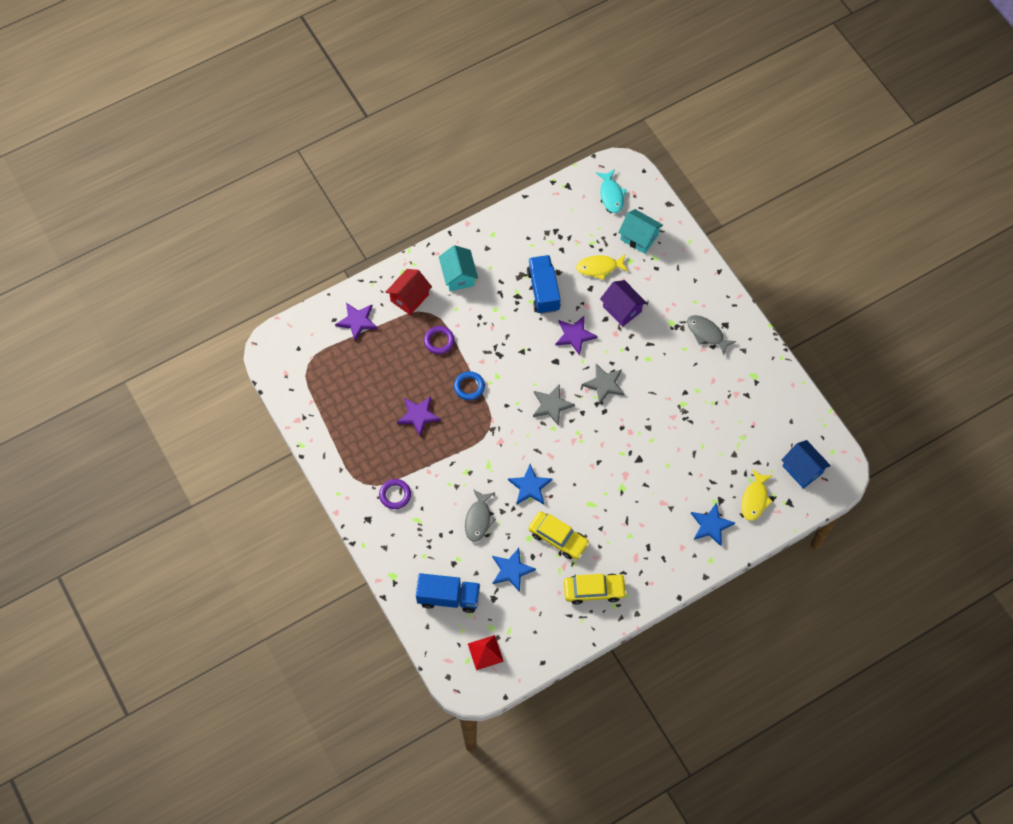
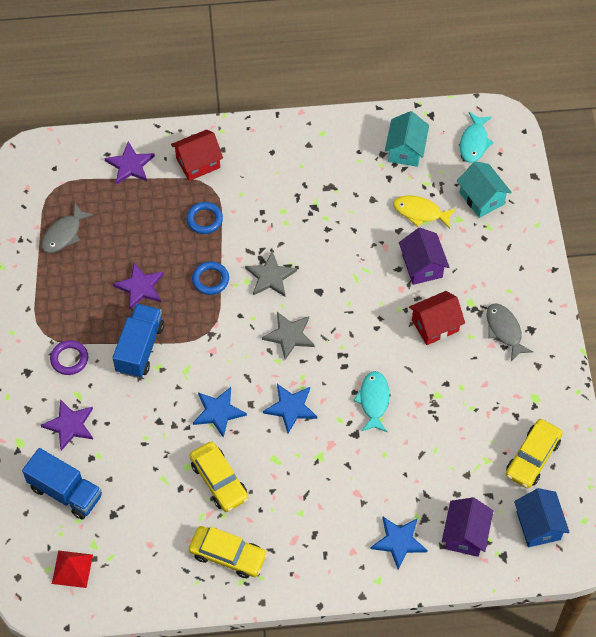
camera: 25 degrees right, 5 degrees down
purple ring [424,326,455,354] -> blue ring [186,202,223,234]
turquoise house [439,245,478,291] -> turquoise house moved to [385,111,429,167]
grey fish [465,489,496,542] -> grey fish moved to [41,203,94,253]
blue star [492,548,536,592] -> blue star moved to [263,384,317,433]
blue truck [527,255,561,314] -> blue truck moved to [113,303,164,378]
purple star [555,316,598,355] -> purple star moved to [41,399,93,451]
grey star [582,364,624,405] -> grey star moved to [245,251,297,297]
yellow fish [741,469,773,521] -> purple house [442,498,493,557]
none -> turquoise fish [353,371,390,432]
none -> red house [409,291,465,345]
none -> yellow car [506,419,563,489]

